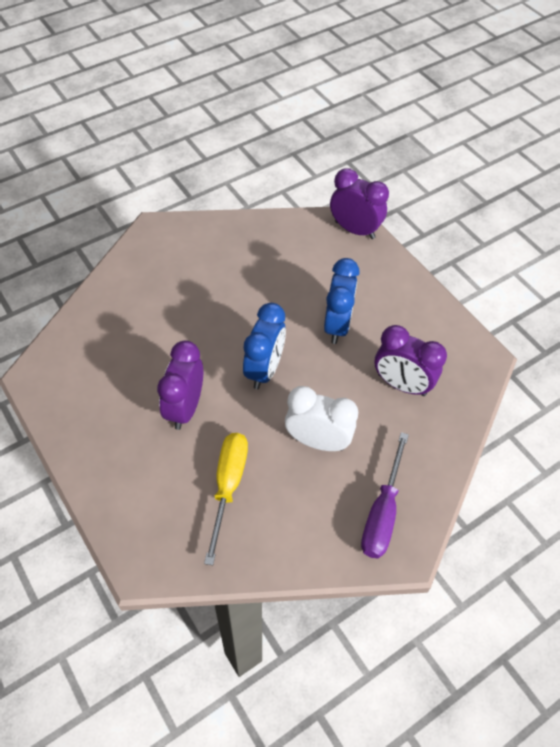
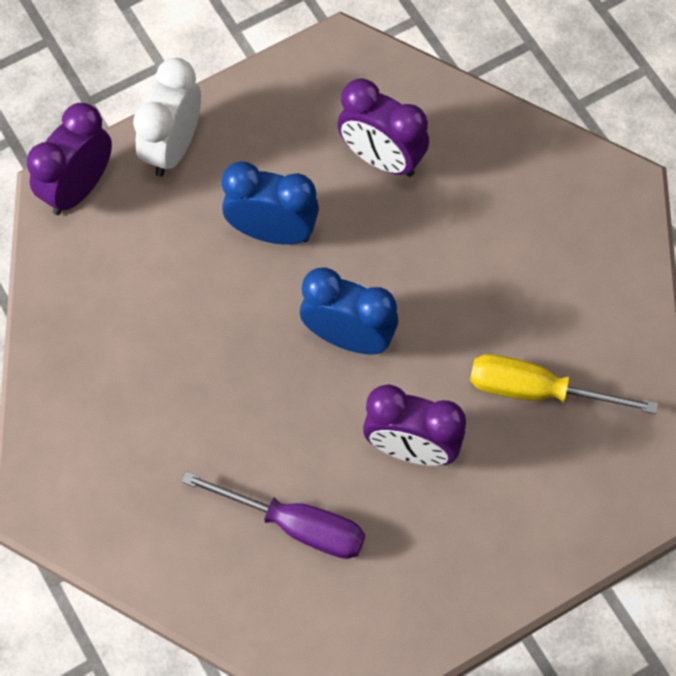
camera: 85 degrees left, 10 degrees up
white clock [285,386,358,451] -> white clock moved to [133,58,201,177]
purple screwdriver [361,432,409,559] -> purple screwdriver moved to [181,471,365,559]
purple clock [374,325,447,396] -> purple clock turned 90 degrees clockwise [337,78,429,177]

